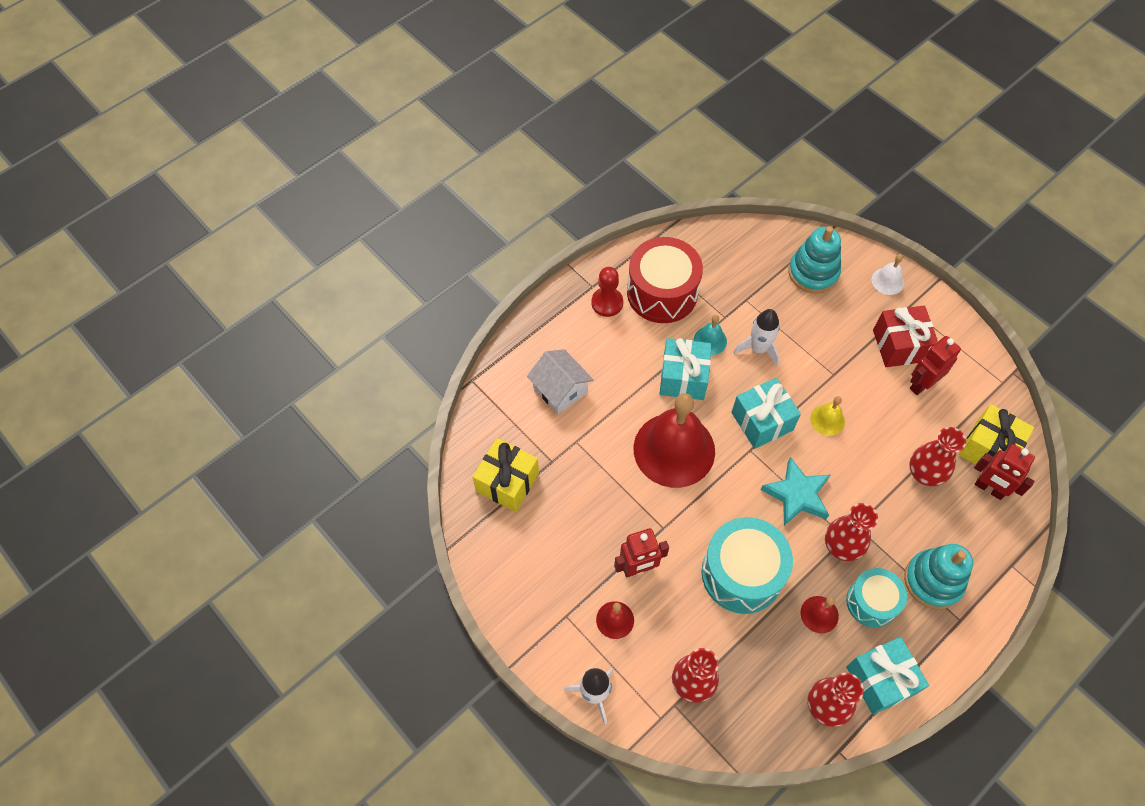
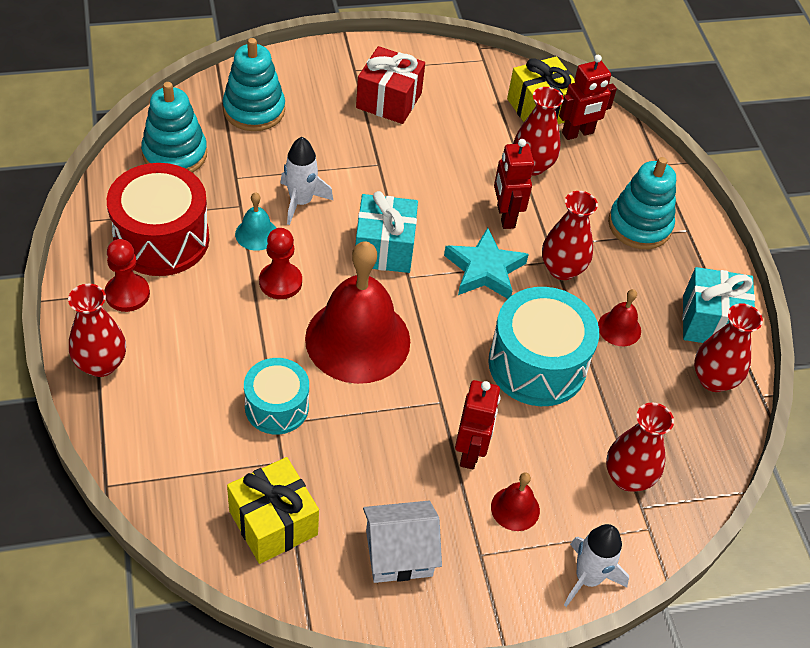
camera: 65 degrees left, 10 degrees down
white house [527,349,594,414] -> white house moved to [363,501,442,583]
turquoise gift [660,338,712,400] -> red pawn [259,228,302,299]
yellow bell [810,396,845,436] -> none
turquoise drum [846,568,907,628] -> turquoise drum moved to [244,358,309,434]
white bell [872,254,904,295] -> none
red robot [910,336,961,395] -> red robot moved to [494,139,534,229]
none -> red vase [68,284,126,377]
none -> turquoise stacking toy [141,82,207,173]

